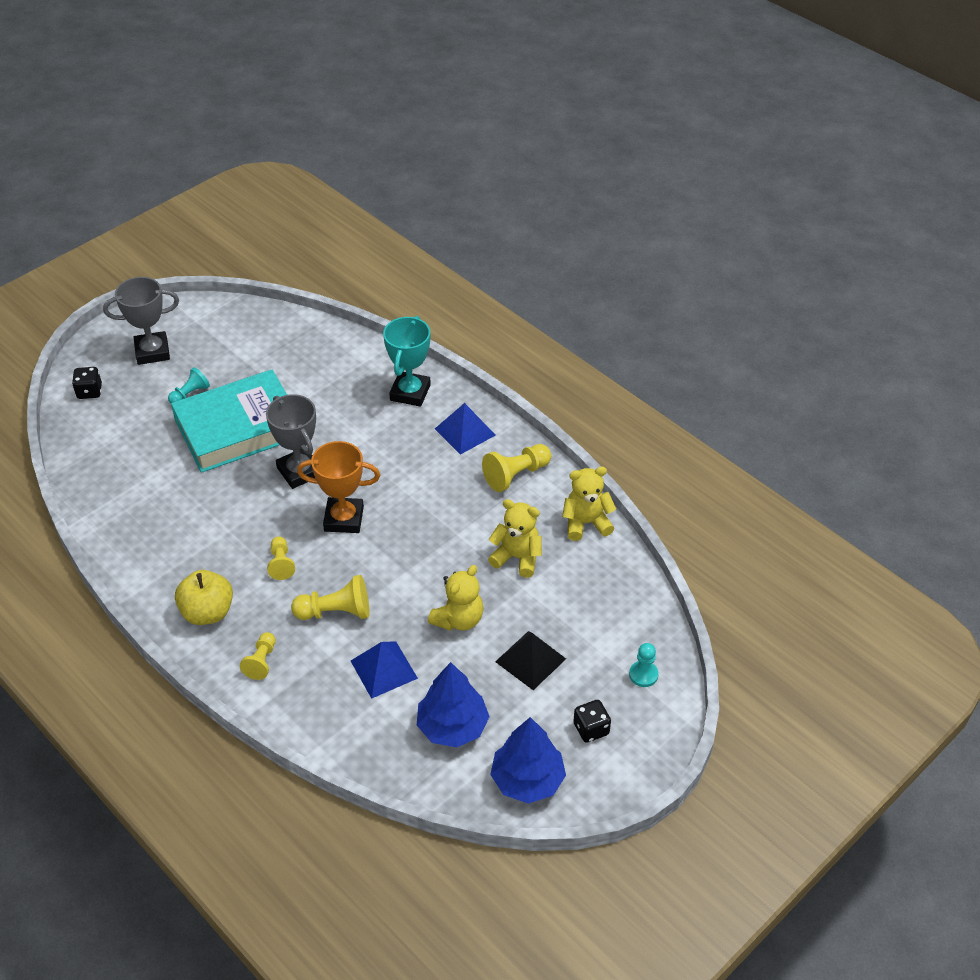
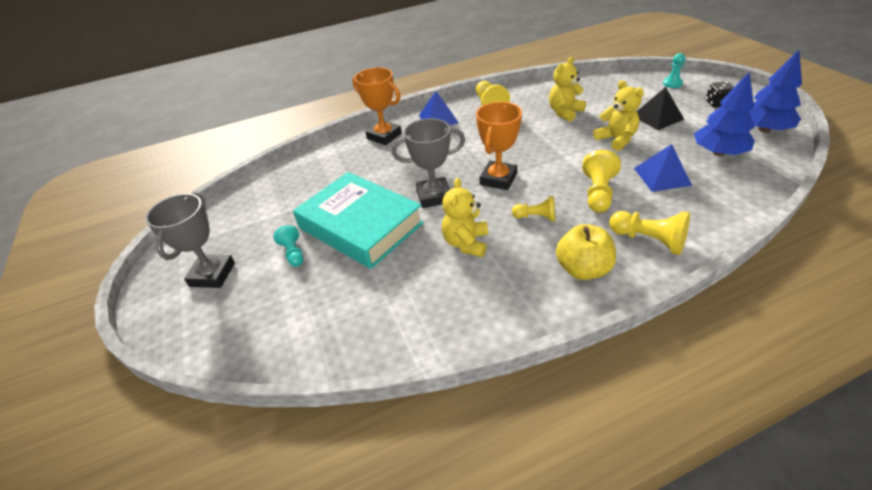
camera: 65 degrees left, 5 degrees down
black dice [72,367,102,399] -> none
turquoise book [171,370,287,473] -> turquoise book turned 45 degrees counterclockwise [293,172,424,269]
yellow pawn [240,632,276,680] -> yellow pawn [609,211,690,255], size x1.56
turquoise trophy [383,316,431,407] -> orange trophy [352,67,402,145]
yellow teddy bear [562,467,616,541] -> yellow teddy bear moved to [442,178,488,257]

